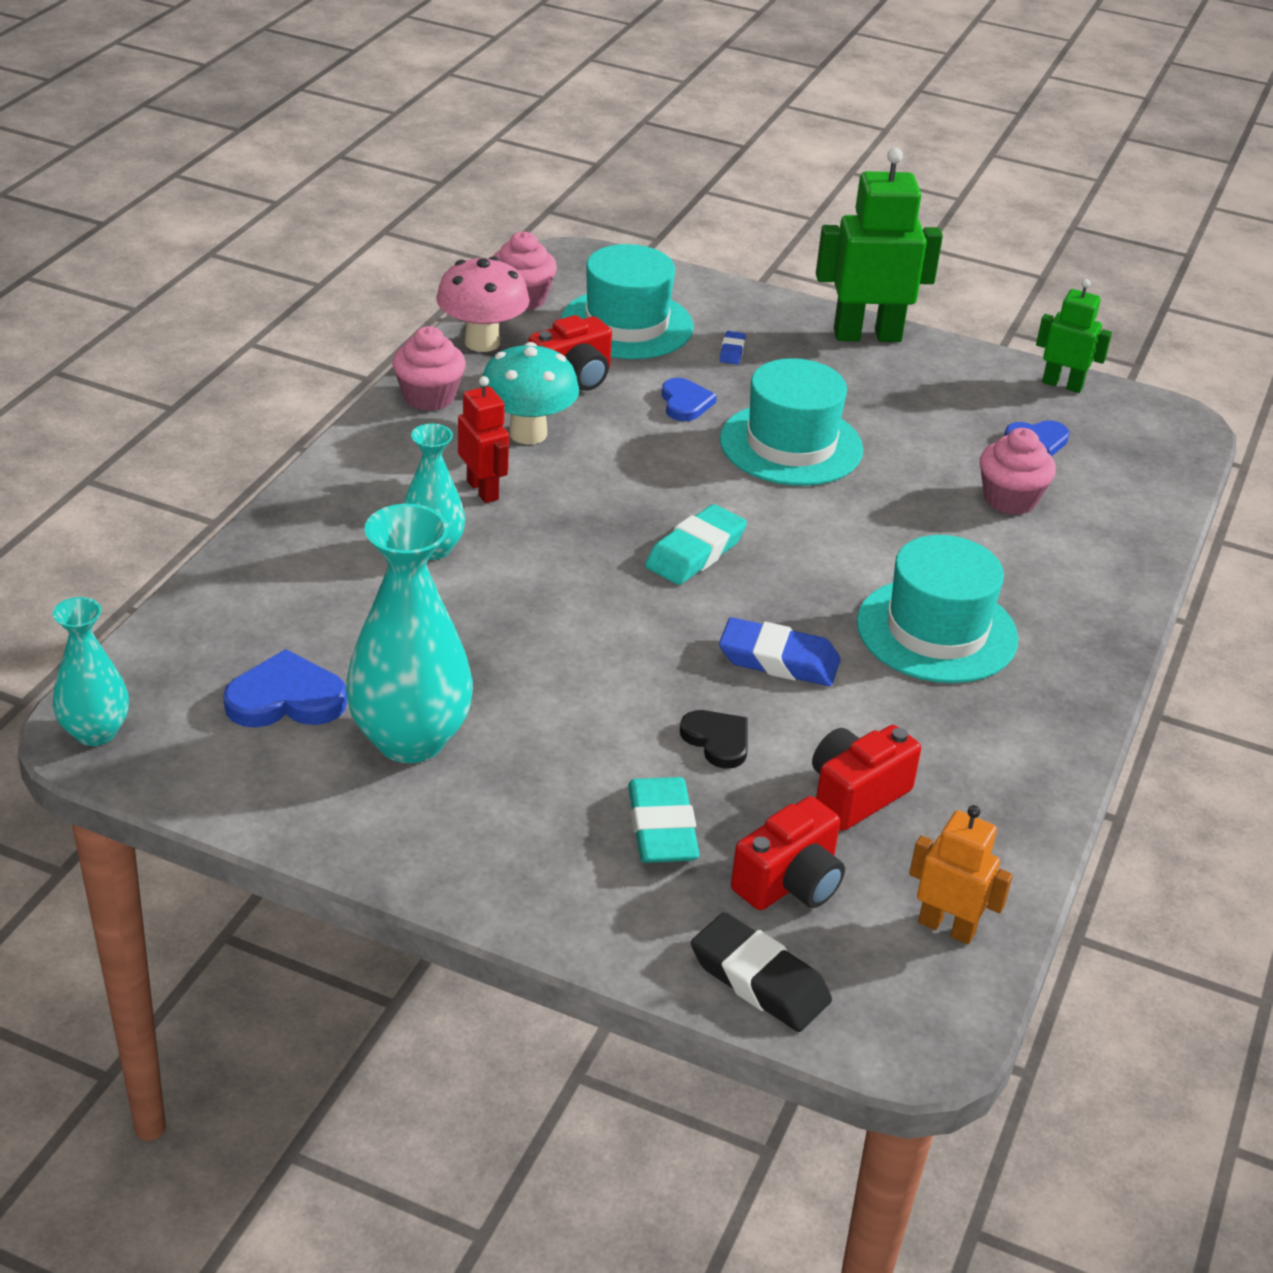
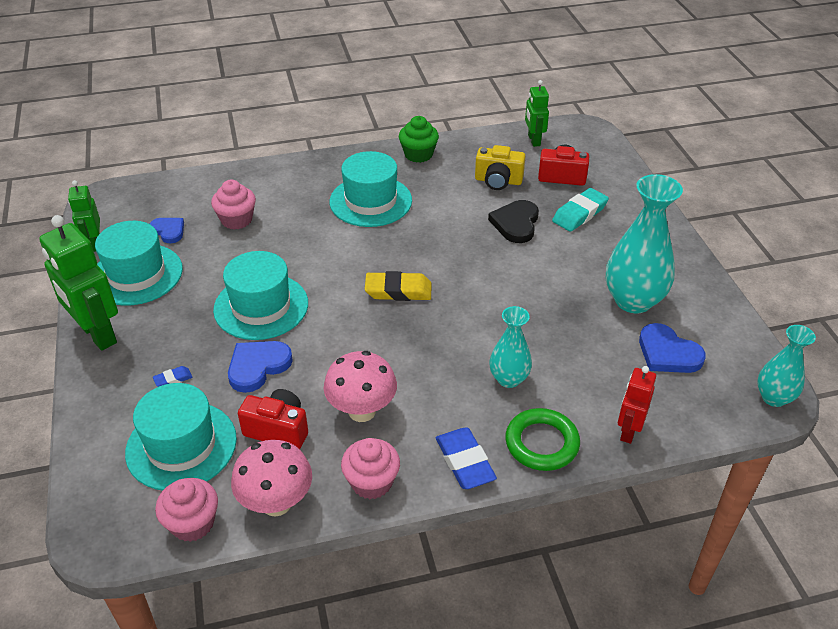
camera: 125 degrees left, 5 degrees up
red robot [458,376,509,503] -> red robot moved to [618,366,656,444]
turquoise mushroom [480,342,579,444] -> pink mushroom [324,351,397,422]
turquoise eraser [645,504,747,585] -> yellow eraser [365,271,431,301]
blue heart [662,378,717,421] -> blue heart [228,341,293,393], size x1.50
black heart [680,710,748,769] -> black heart [488,200,539,243], size x1.50
black eraser [691,912,832,1032] -> none
blue eraser [719,617,841,686] -> blue eraser moved to [436,427,497,489]
red camera [812,725,921,831] -> yellow camera [475,145,526,190]
orange robot [909,805,1013,944] -> green robot [525,80,549,147]
none -> turquoise hat [95,221,183,306]
none -> green cupcake [399,116,439,163]
none -> green ring [505,408,580,471]

